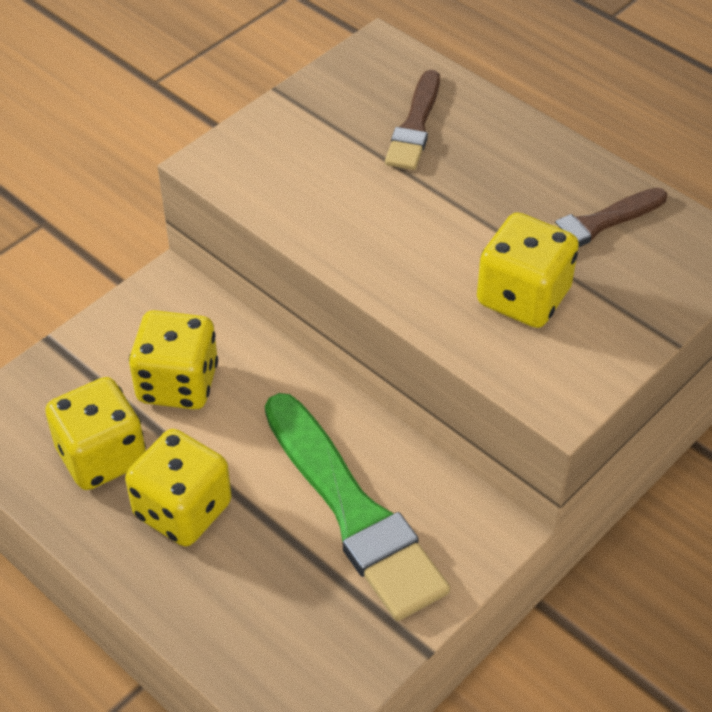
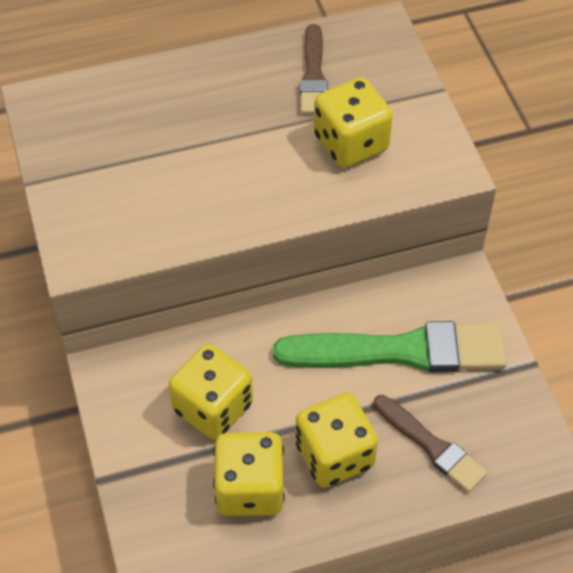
camera: 60 degrees left, 5 degrees up
brown brush [385,70,440,170] -> brown brush moved to [374,395,487,492]

